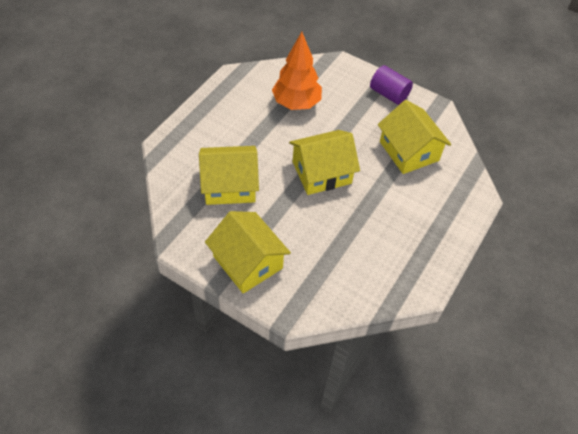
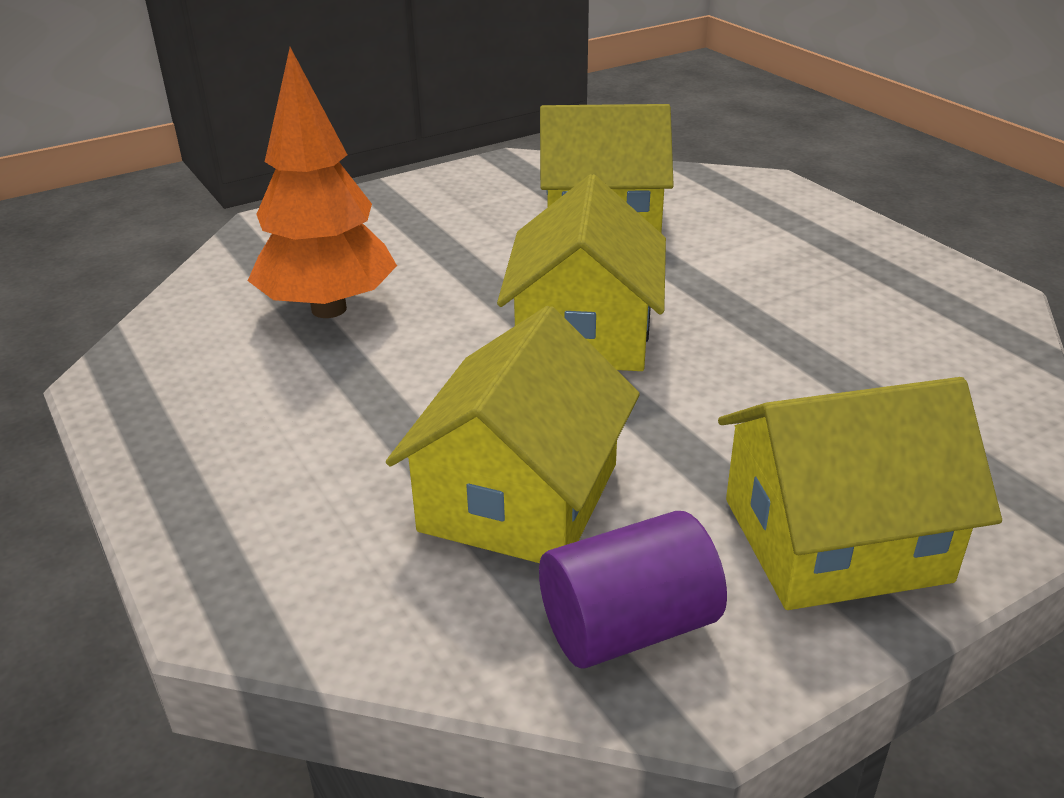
camera: 60 degrees left, 20 degrees down
purple cylinder [370,65,413,105] -> purple cylinder moved to [539,511,727,669]

